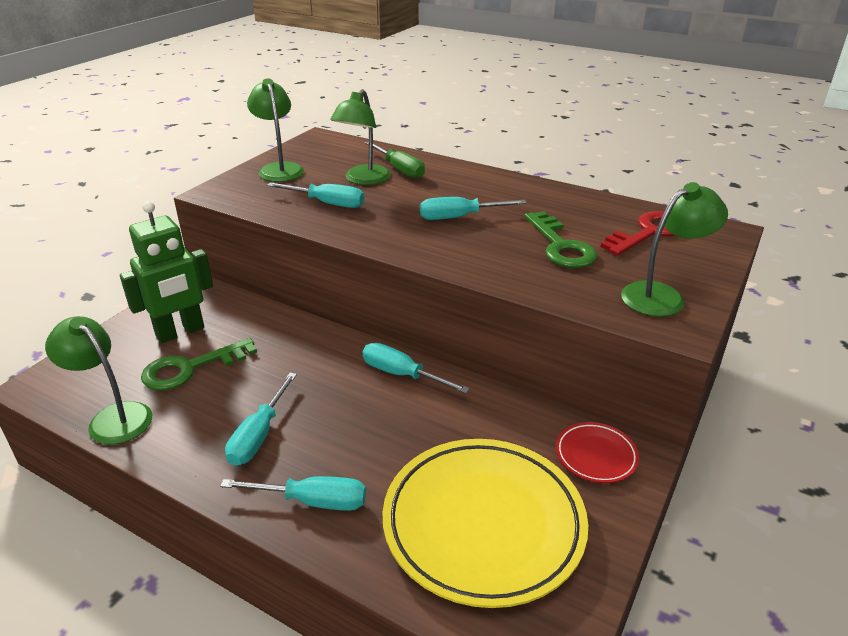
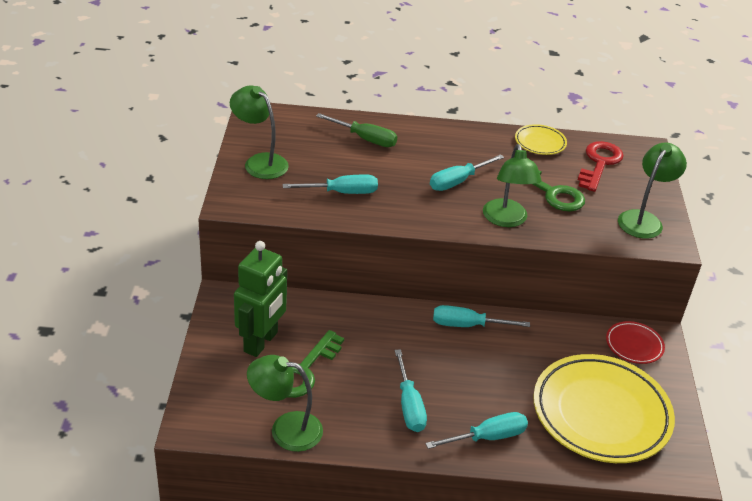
camera: 30 degrees left, 5 degrees up
green lamp [330,89,391,185] -> green lamp moved to [483,144,542,227]
none -> yellow plate [515,124,567,155]

